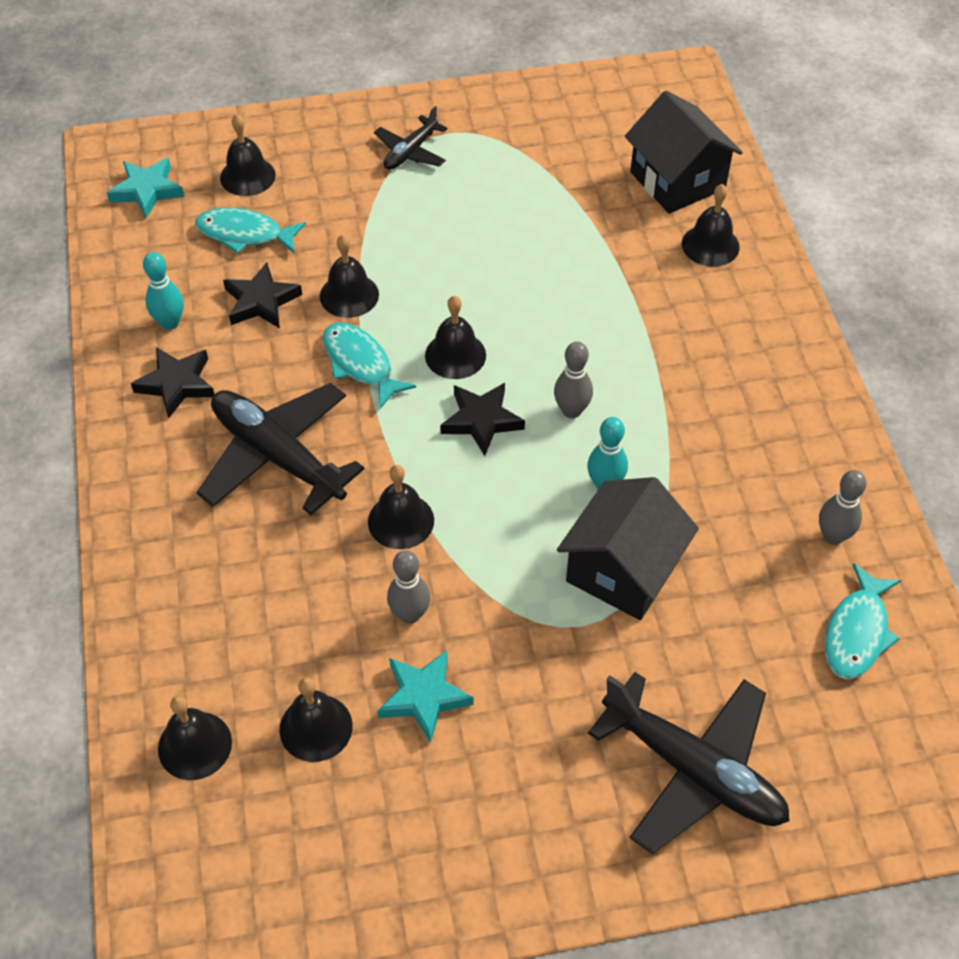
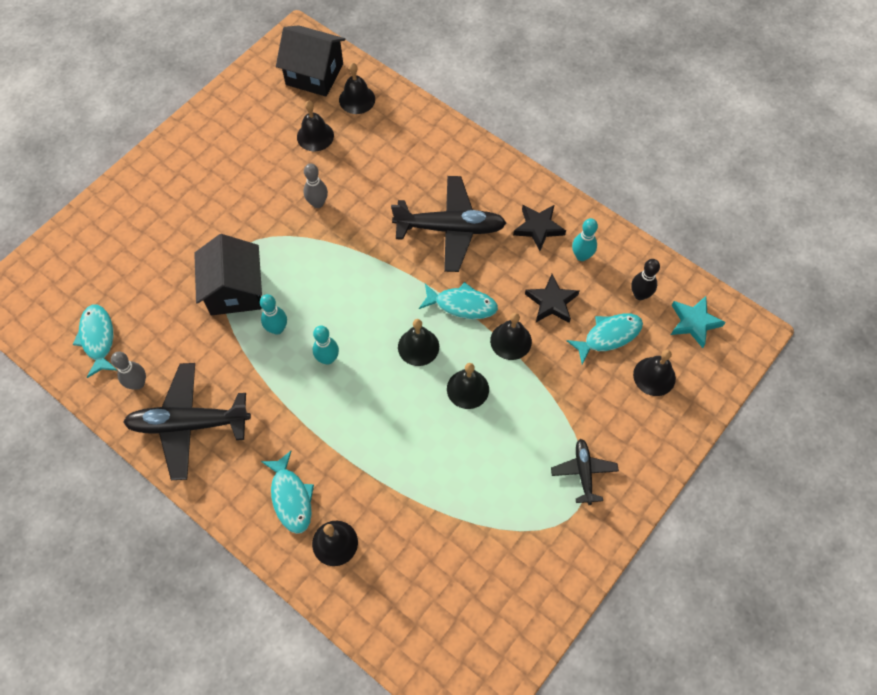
camera: 140 degrees right, 10 degrees up
black bell [368,465,434,549] -> black bell moved to [447,363,489,409]
turquoise star [377,650,473,743] -> none
black star [440,383,525,456] -> none
grey bowling pin [554,342,593,418] -> turquoise bowling pin [313,326,339,365]
black plane [588,672,790,854] -> black plane moved to [123,363,251,480]
black house [625,91,743,214] -> black house moved to [276,25,345,96]
none -> turquoise fish [261,451,314,534]
none -> black bowling pin [631,259,660,300]

